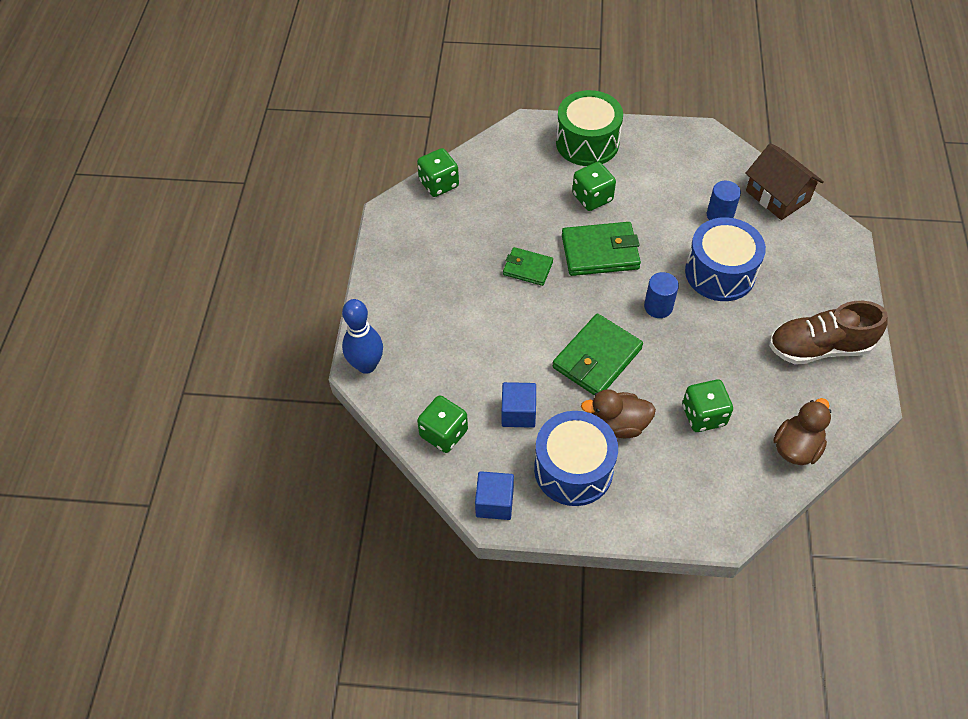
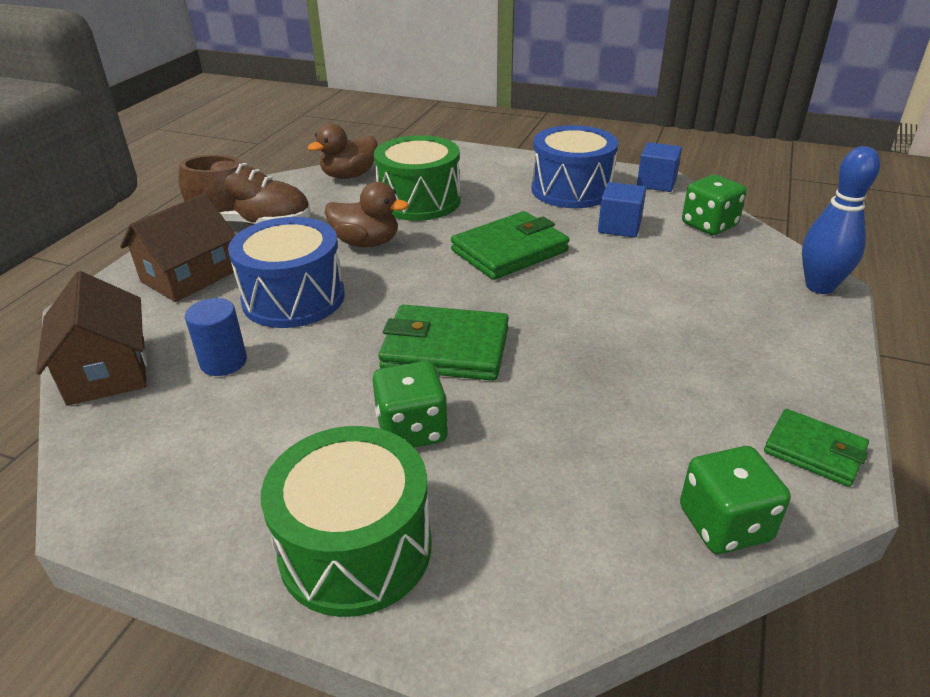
camera: 165 degrees left, 20 degrees down
green wallet [503,247,553,286] -> green wallet moved to [764,409,869,487]
brown duck [581,389,656,438] -> brown duck moved to [325,182,408,247]
blue cylinder [644,272,679,318] -> none
green dice [682,380,733,432] -> green drum [374,135,461,221]
none -> brown house [120,193,236,302]

